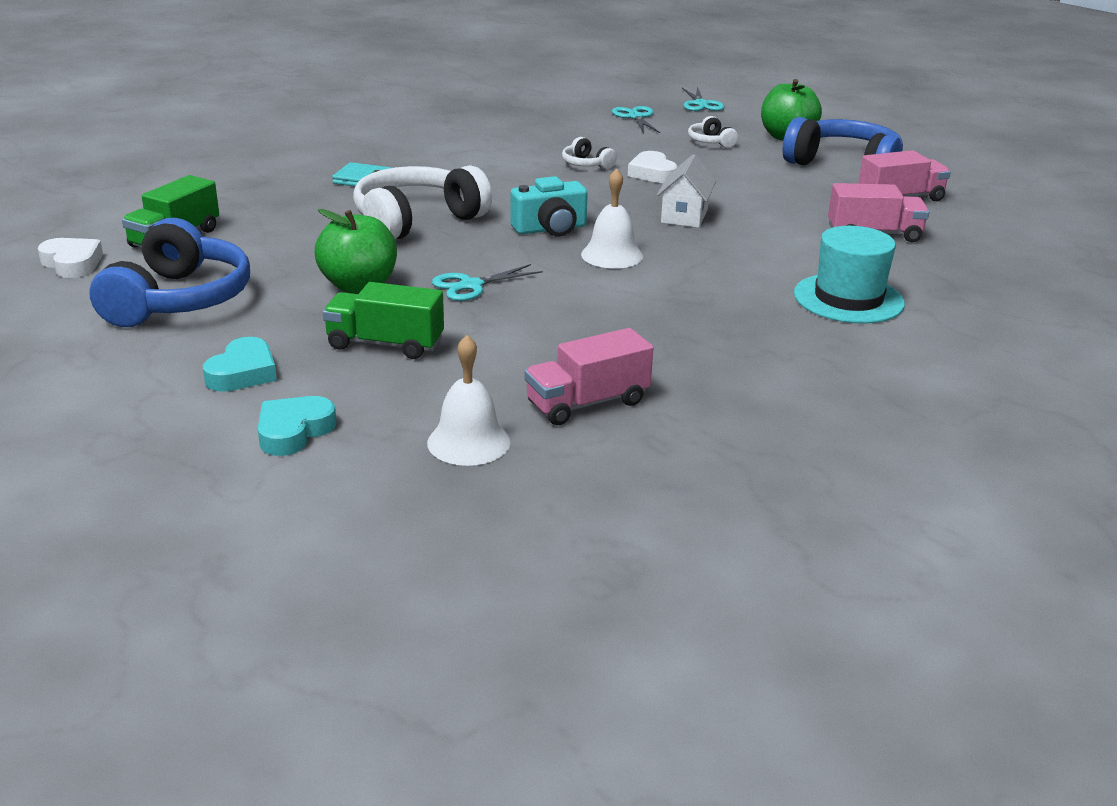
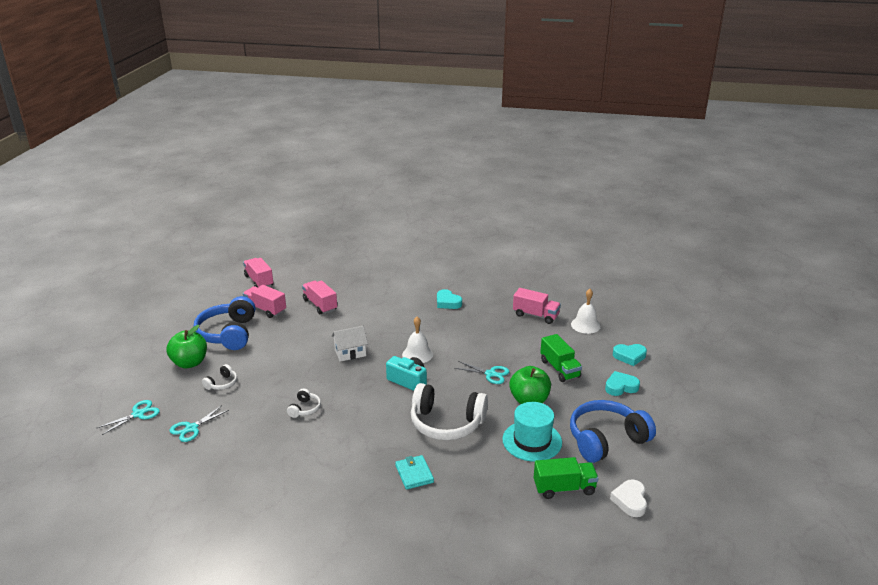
camera: 125 degrees left, 0 degrees up
white heart [628,151,678,183] -> none
turquoise hat [794,226,905,324] -> turquoise hat moved to [502,402,562,462]
none -> pink truck [243,258,273,287]
none -> turquoise heart [437,289,462,309]

